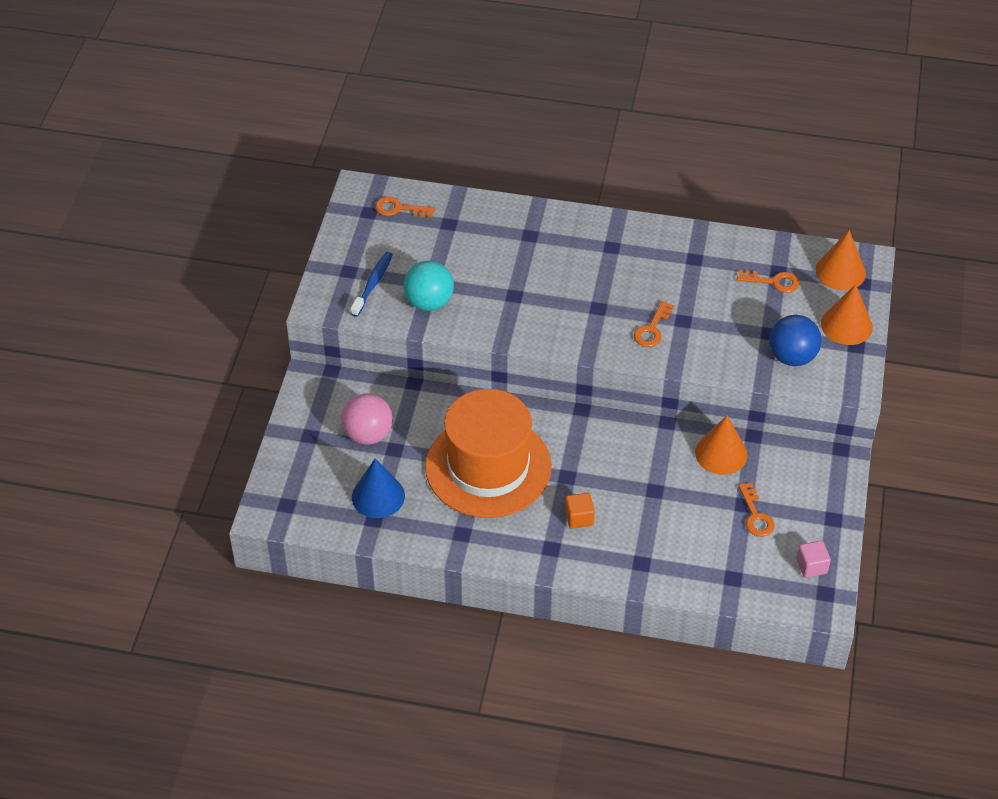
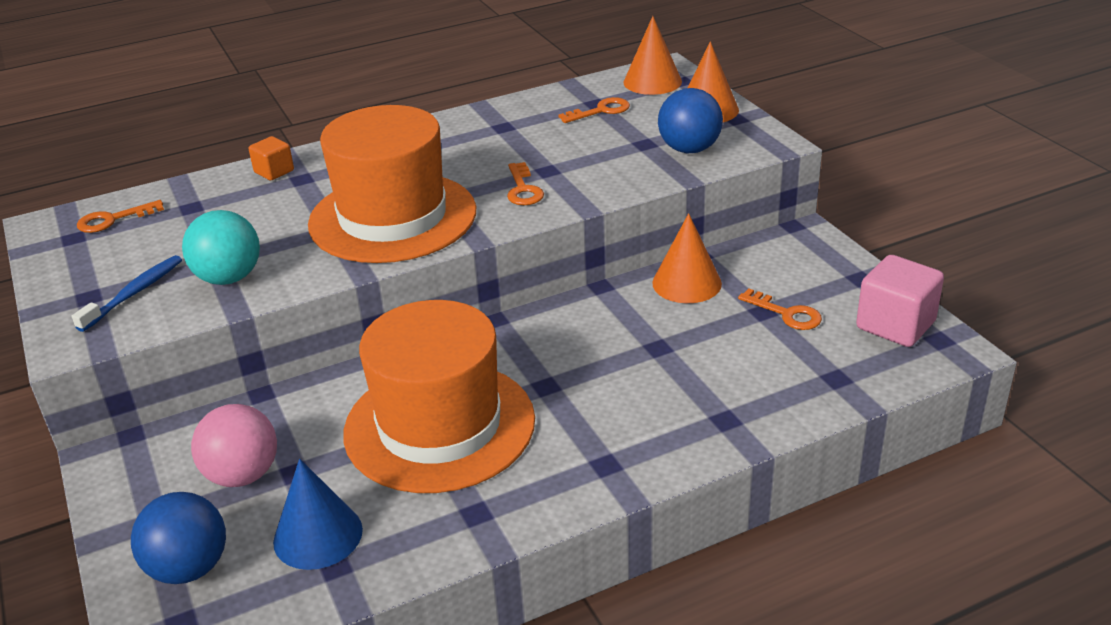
camera: 35 degrees left, 15 degrees down
blue toothbrush [351,252,393,317] -> blue toothbrush turned 45 degrees clockwise [72,255,182,332]
orange cube [565,493,595,529] -> orange cube moved to [249,136,294,180]
pink cube [796,541,831,578] -> pink cube [856,255,944,347], size x1.77
none -> blue ball [131,492,226,584]
none -> orange hat [308,105,476,263]

